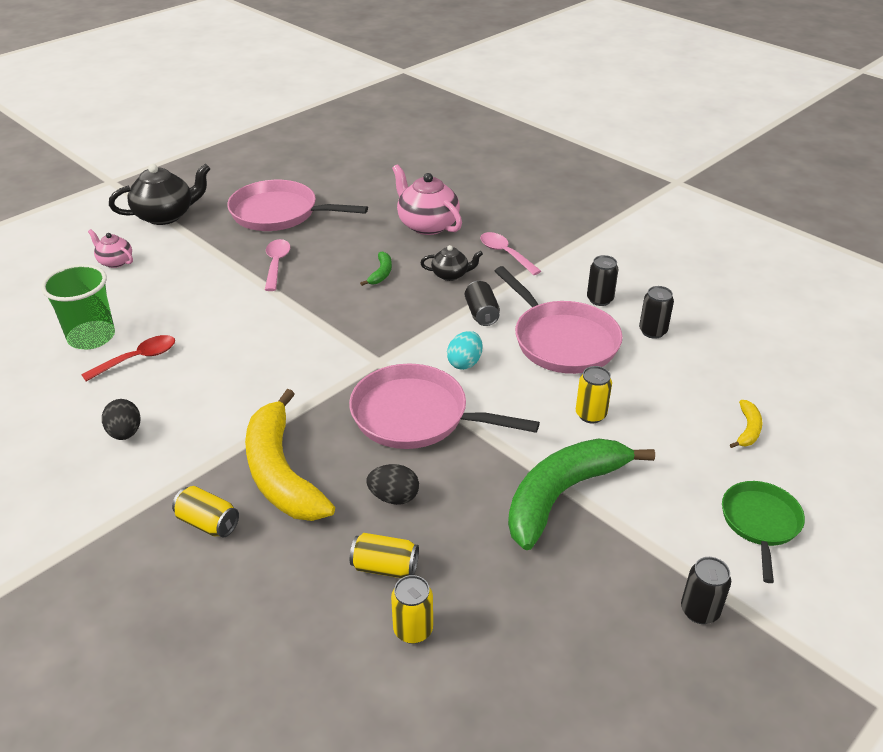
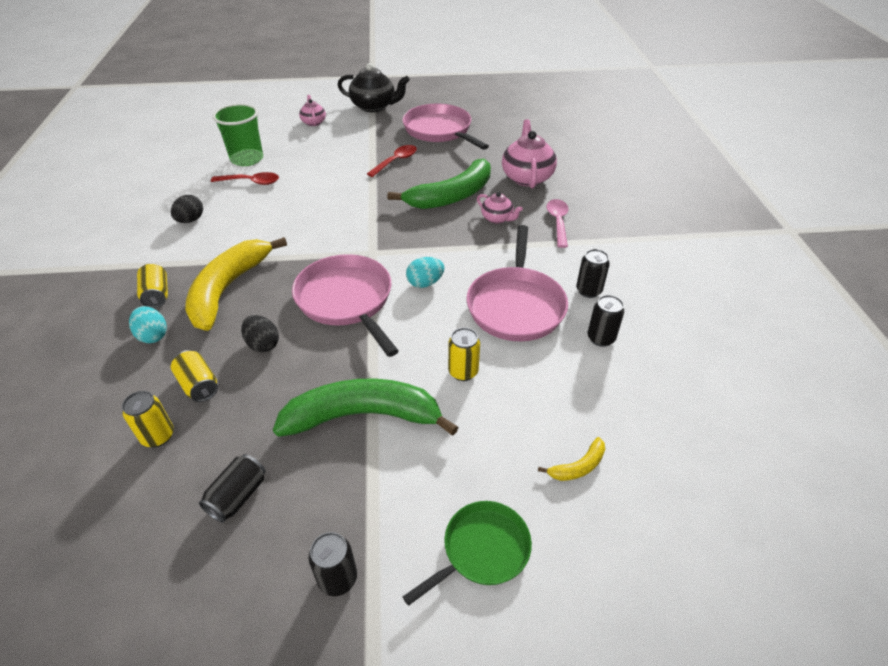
camera: 40 degrees right, 5 degrees up
pink spoon [265,239,290,291] -> red spoon [367,145,417,177]
green banana [360,252,392,286] -> green banana [387,159,491,209], size x2.40
black teapot [420,245,483,281] -> pink teapot [477,192,523,224]
black can [465,281,500,326] -> black can moved to [199,454,265,523]
none -> turquoise egg [129,306,167,343]

